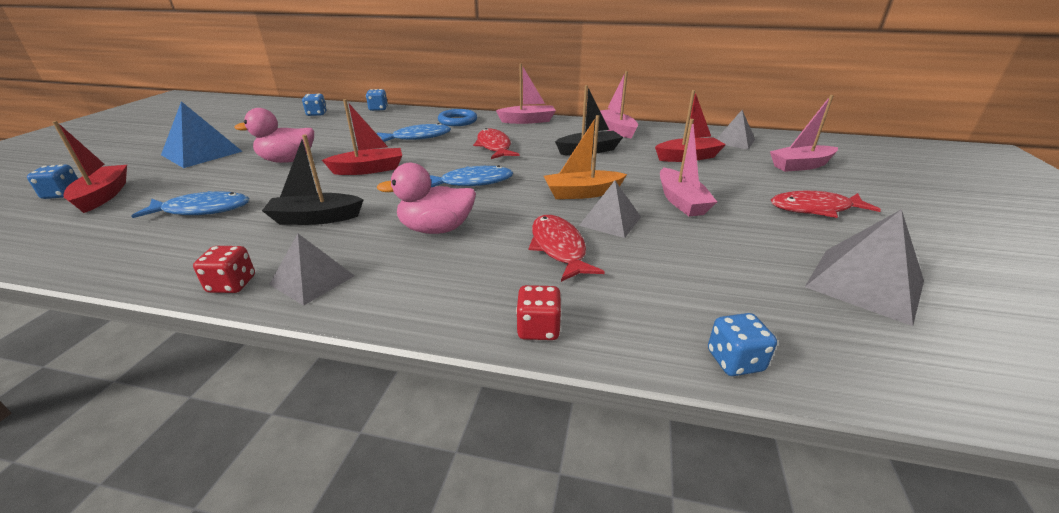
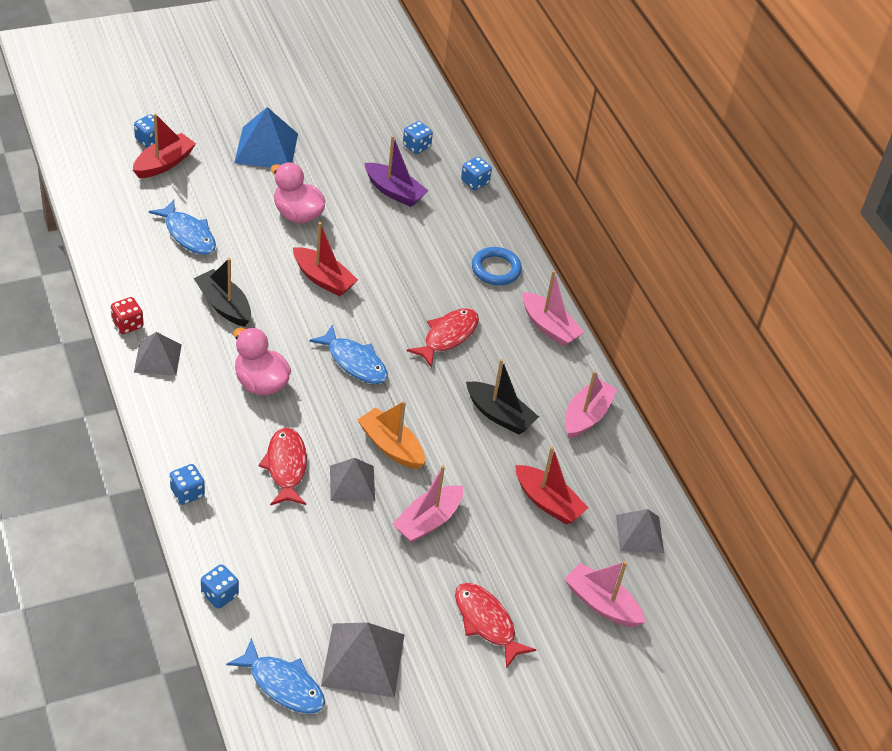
camera: 50 degrees right, 15 degrees up
blue fish [377,123,451,142] -> blue fish moved to [226,638,325,714]
red dice [516,285,562,340] -> blue dice [170,464,205,505]
red fish [529,215,605,282] -> red fish turned 45 degrees counterclockwise [258,427,307,505]
none -> purple boat [365,135,429,207]

